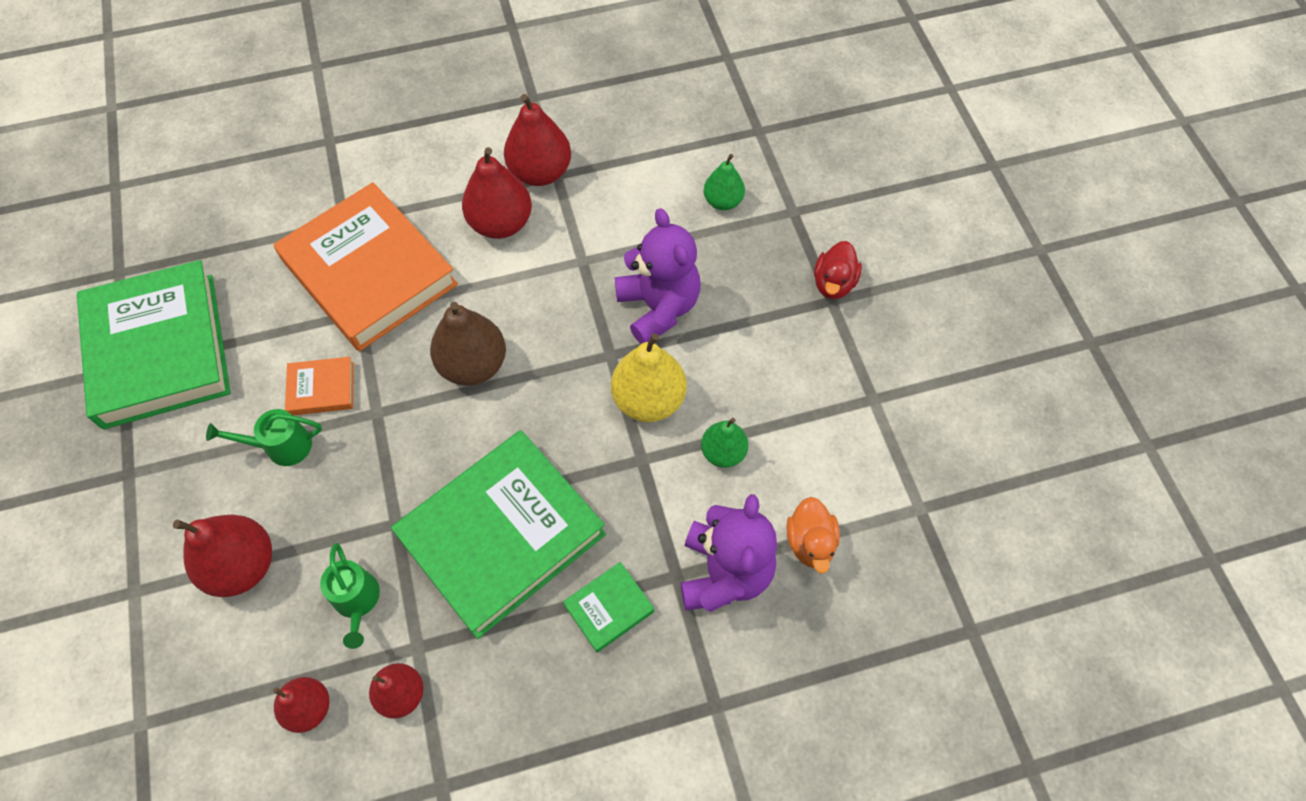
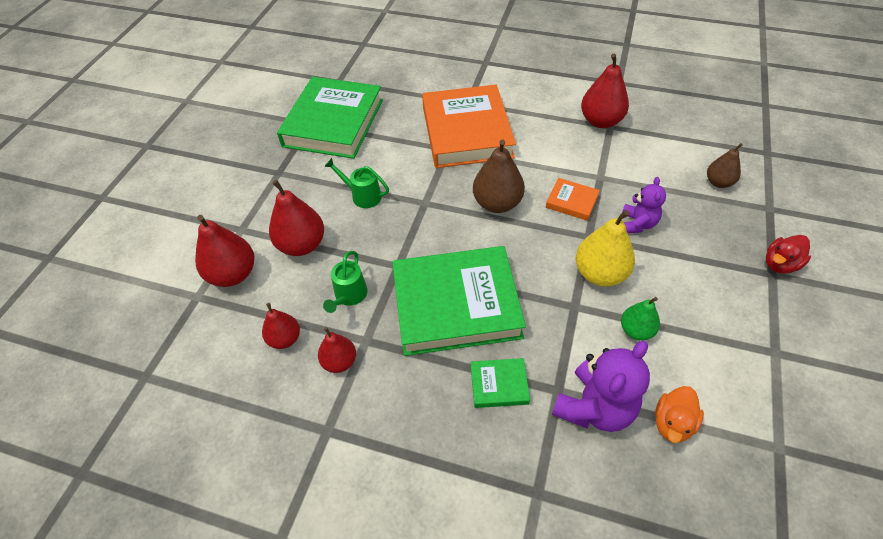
camera: 35 degrees right, 10 degrees down
orange book [285,357,354,416] -> orange book moved to [546,178,600,221]
red pear [462,147,532,239] -> red pear moved to [195,215,254,287]
purple teddy bear [615,208,700,344] -> purple teddy bear [622,177,666,233], size x0.60
green pear [704,154,745,210] -> brown pear [707,143,743,188]

